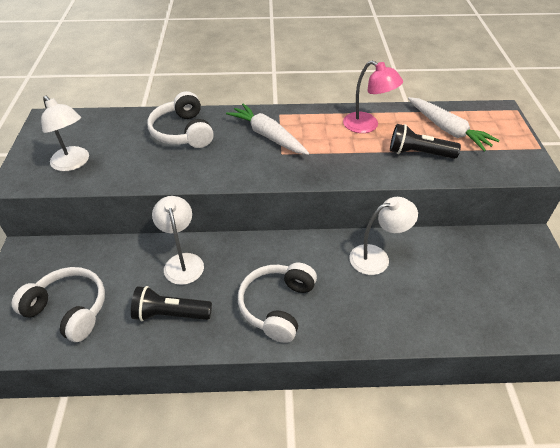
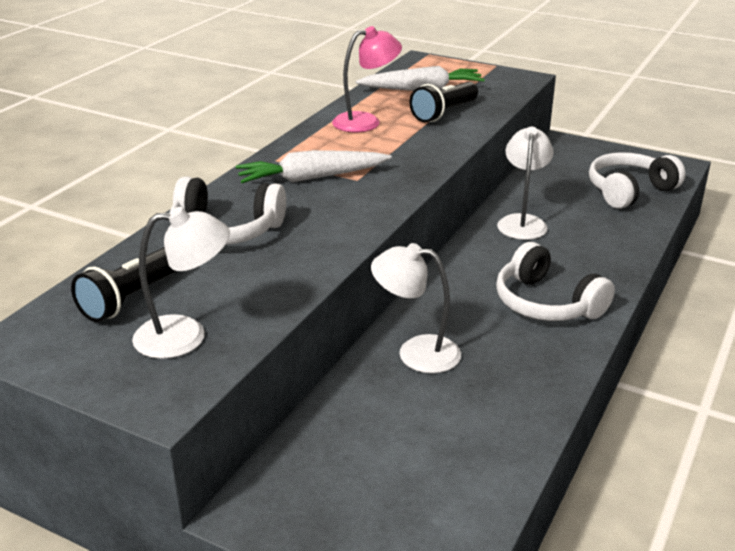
camera: 60 degrees left, 15 degrees down
white headphones [12,267,105,342] -> white headphones moved to [589,152,686,209]
black flashlight [131,286,212,321] -> black flashlight moved to [71,247,176,322]

